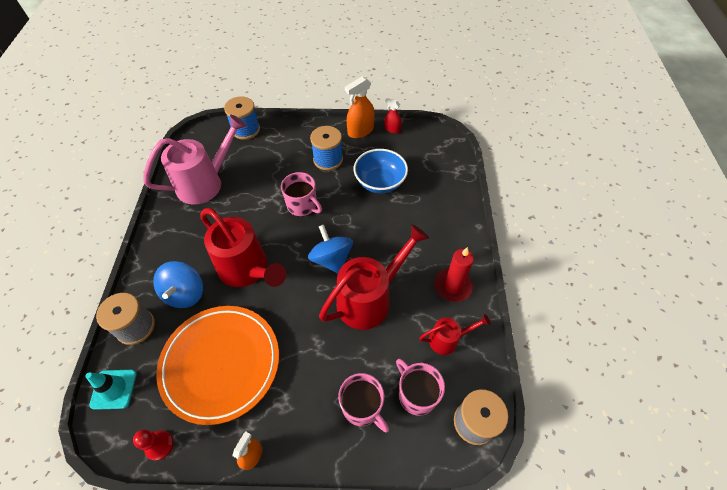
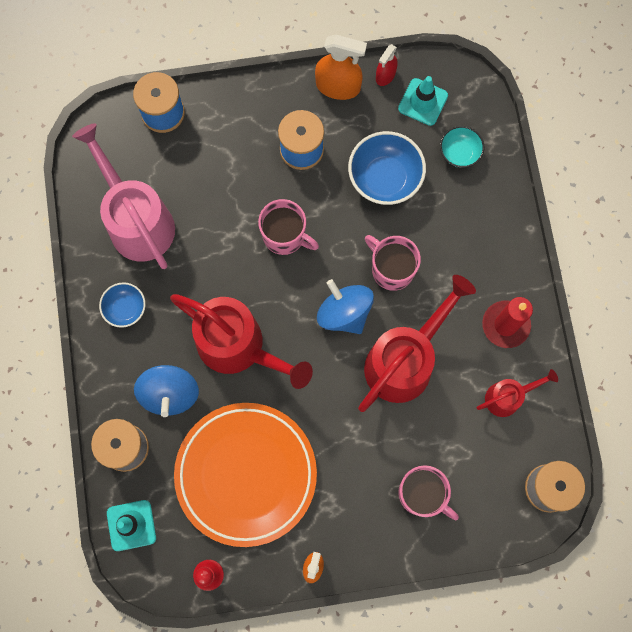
camera: 10 degrees left, 20 degrees up
pink watering can [143,115,247,204] -> pink watering can turned 75 degrees counterclockwise [72,123,175,269]
orange spray bottle [345,77,375,138] -> orange spray bottle turned 120 degrees counterclockwise [315,34,367,100]
red spray bottle [385,98,402,134] -> red spray bottle turned 75 degrees counterclockwise [376,44,398,86]
pink mug [396,359,445,416] -> pink mug moved to [365,235,421,291]
none -> blue bowl [99,282,146,328]
none -> turquoise traffic cone [398,76,448,126]
none -> turquoise bowl [440,126,485,168]

